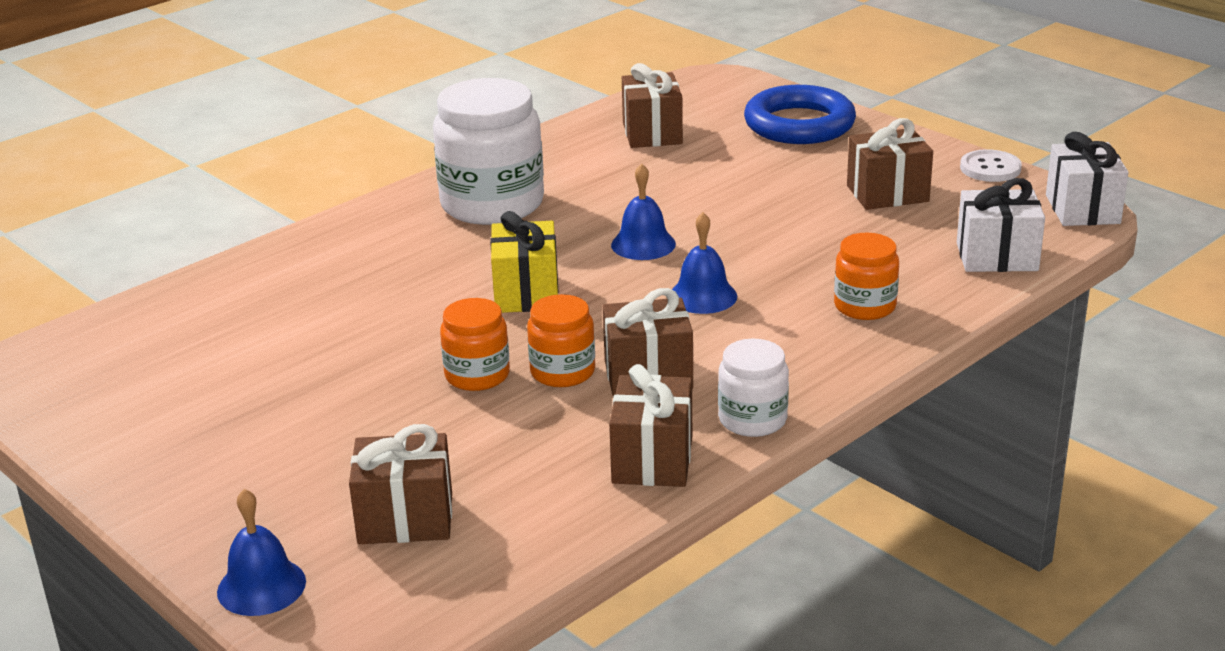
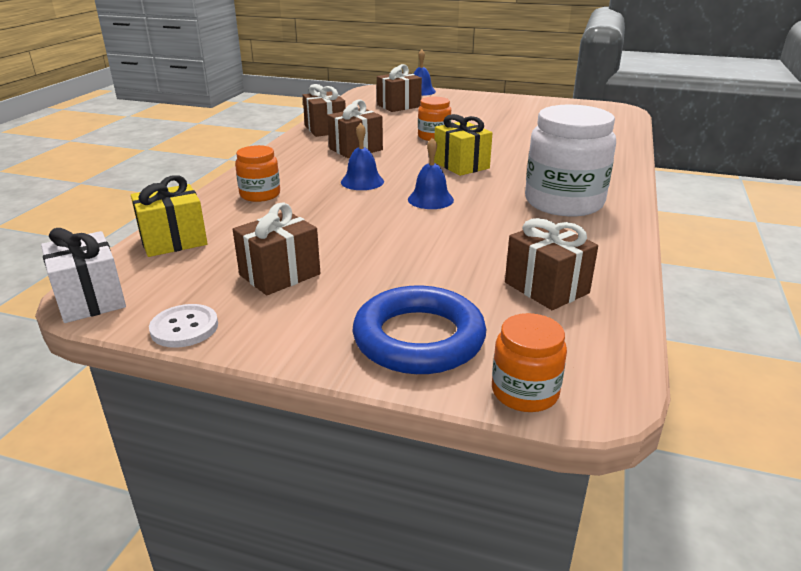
camera: 150 degrees right, 0 degrees up
orange jar [527,294,595,387] -> orange jar moved to [492,313,567,412]
white jar [718,339,789,437] -> none
white gift [957,178,1045,272] -> yellow gift [131,175,208,257]

